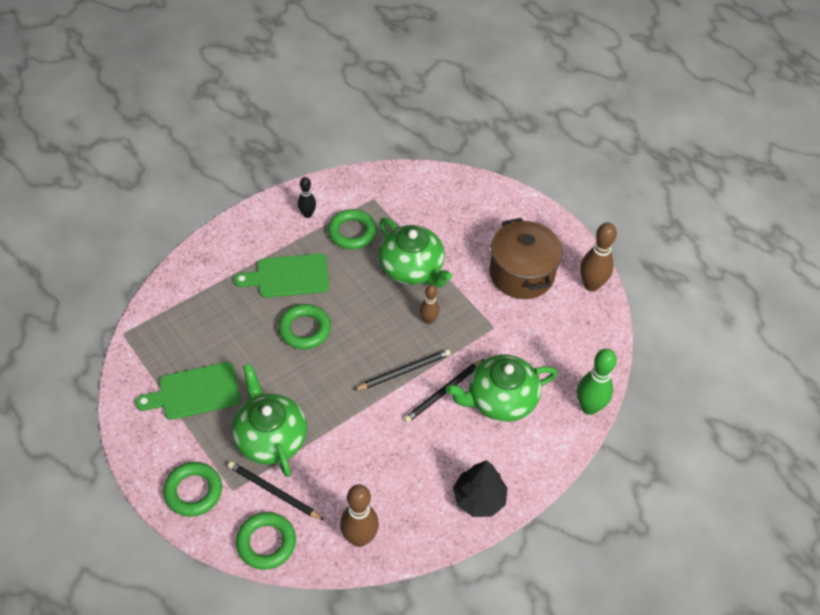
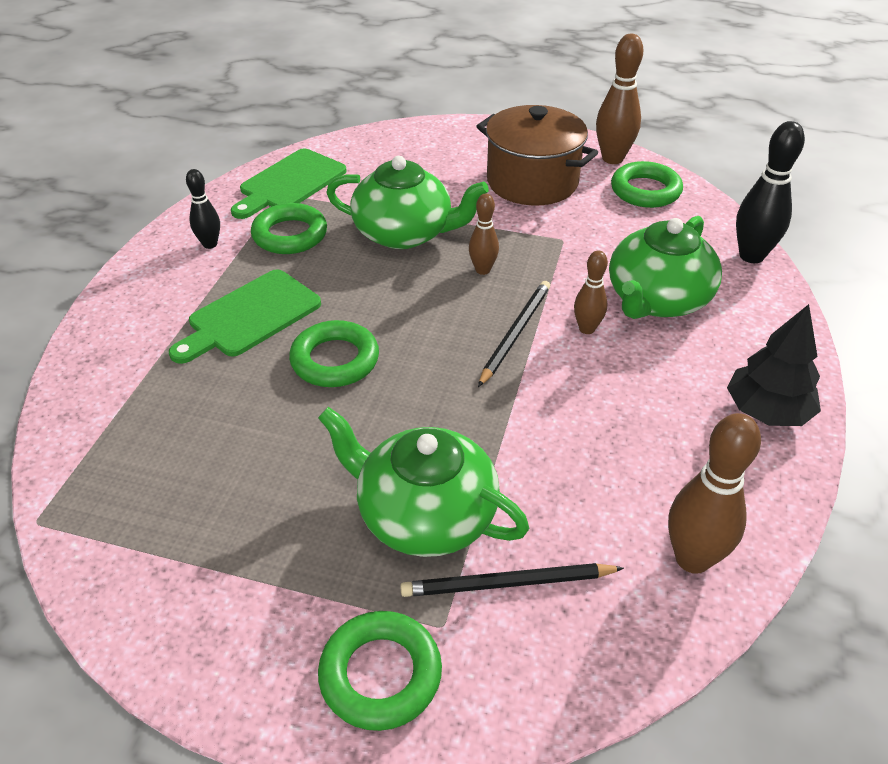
camera: 35 degrees left, 10 degrees down
green cutting board [135,362,241,420] -> green cutting board moved to [231,149,347,219]
green ring [236,512,296,570] -> green ring moved to [611,161,683,208]
black pencil [404,359,484,423] -> brown bowling pin [574,250,608,334]
green bowling pin [577,349,617,415] -> black bowling pin [736,121,805,263]

